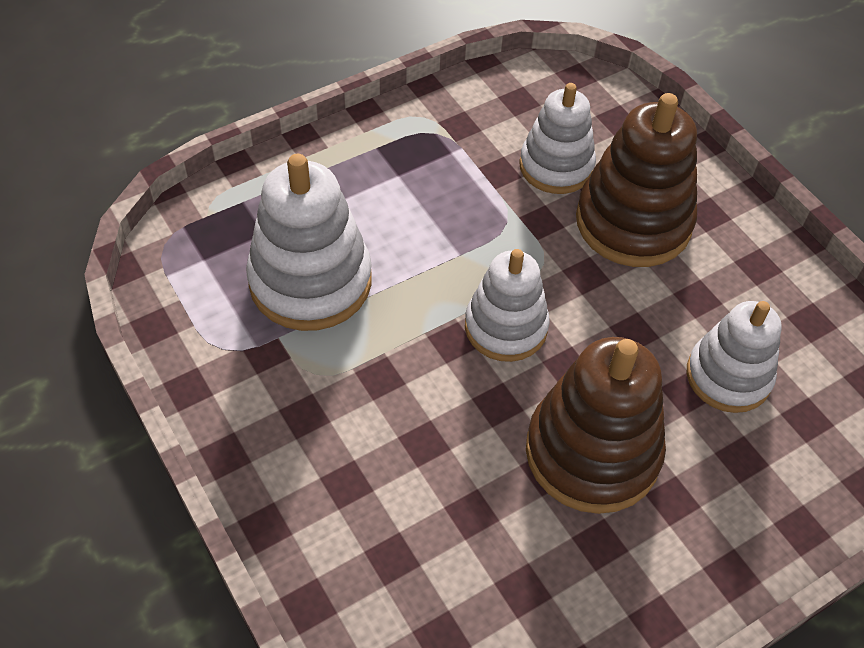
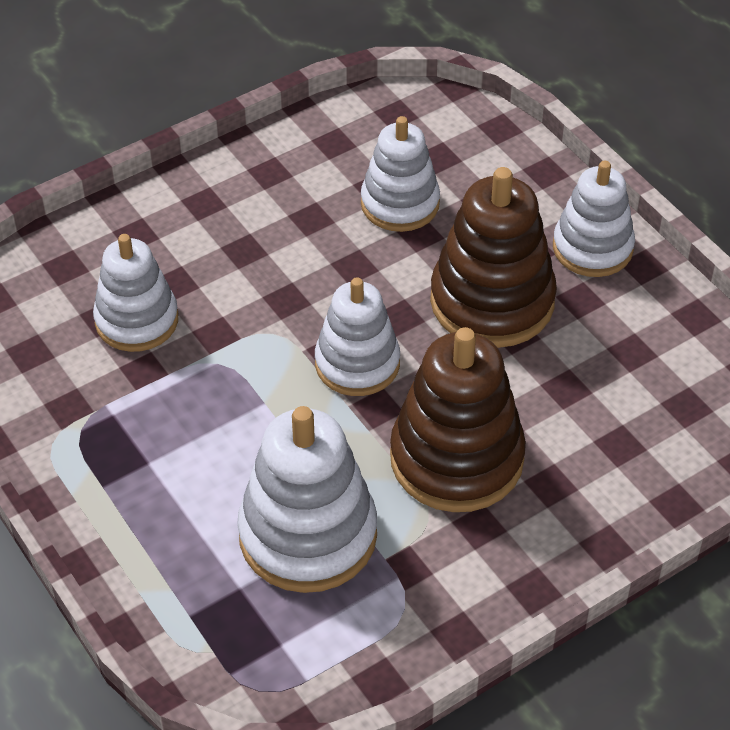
camera: 90 degrees left, 5 degrees down
brown stacking toy [576,93,697,267] -> brown stacking toy moved to [390,327,526,512]
none -> white stacking toy [553,161,635,277]

